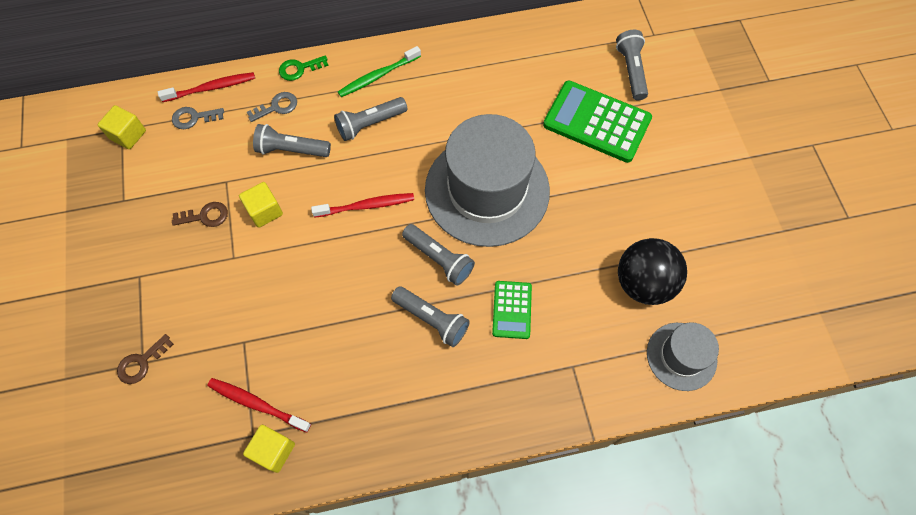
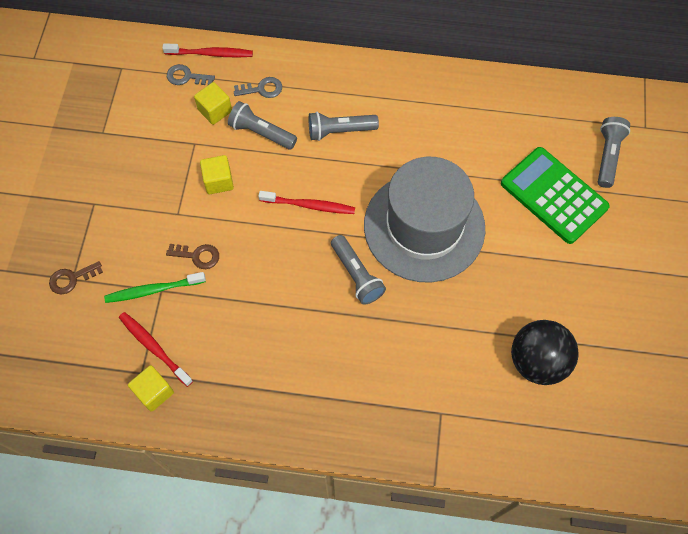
camera: 20 degrees right, 0 degrees up
yellow cube [97,105,146,149] -> yellow cube moved to [194,82,232,125]
brown key [172,202,228,227] -> brown key moved to [166,244,219,269]
green key [279,56,329,81] -> none
green toothbrush [338,46,421,97] -> green toothbrush moved to [104,272,206,303]
grey flashlight [391,286,470,347] -> none
green calculator [492,281,532,339] -> none
grey hat [647,322,719,391] -> none

